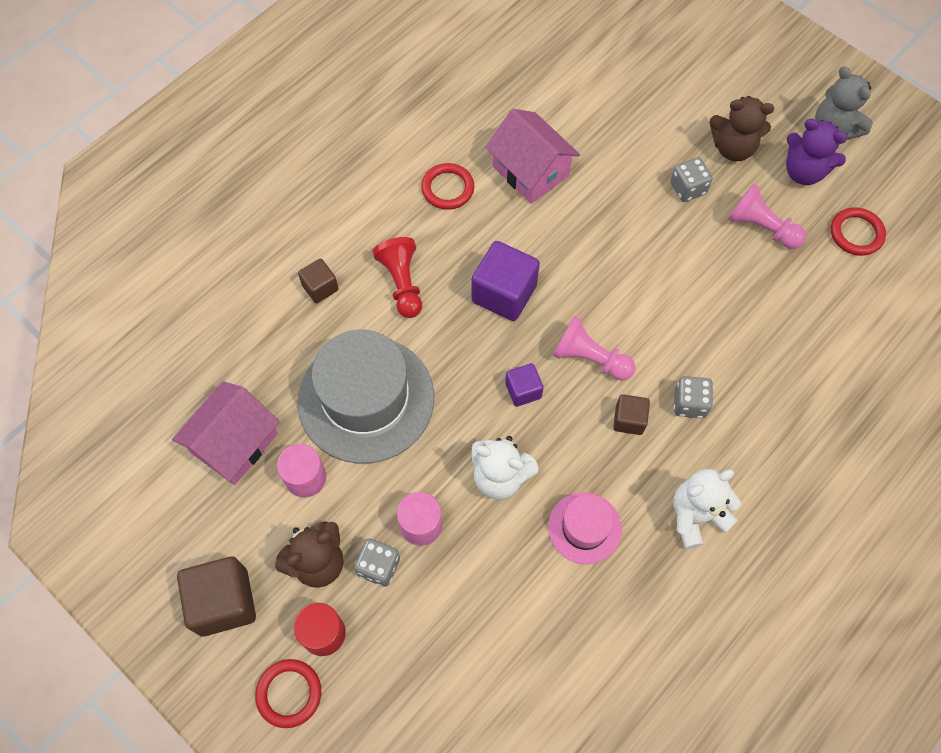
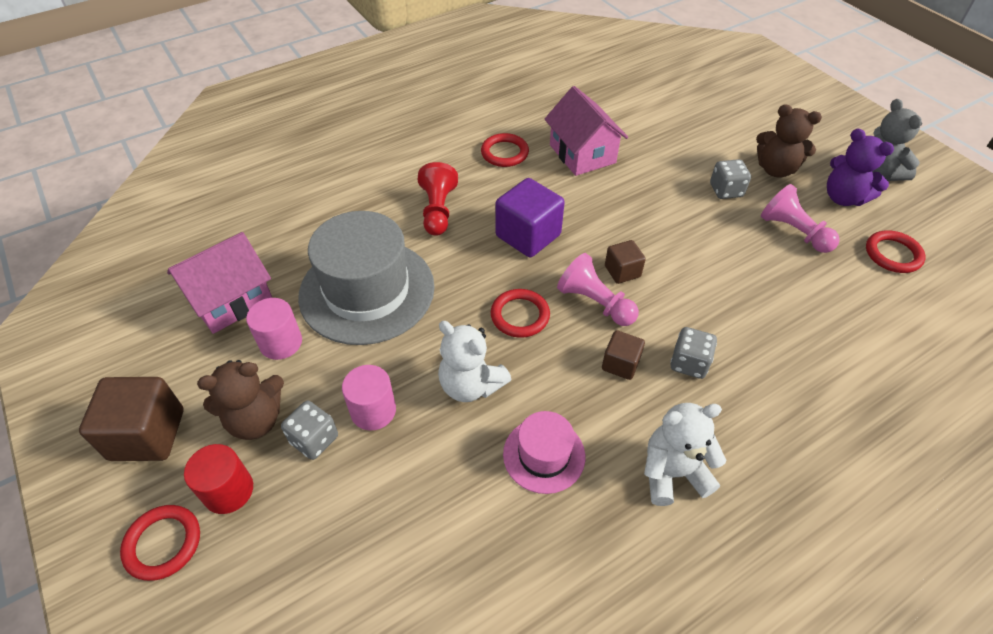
camera: 15 degrees right, 15 degrees down
brown cube [298,258,339,303] -> brown cube moved to [605,240,646,284]
purple cube [505,363,544,407] -> red ring [491,289,550,338]

